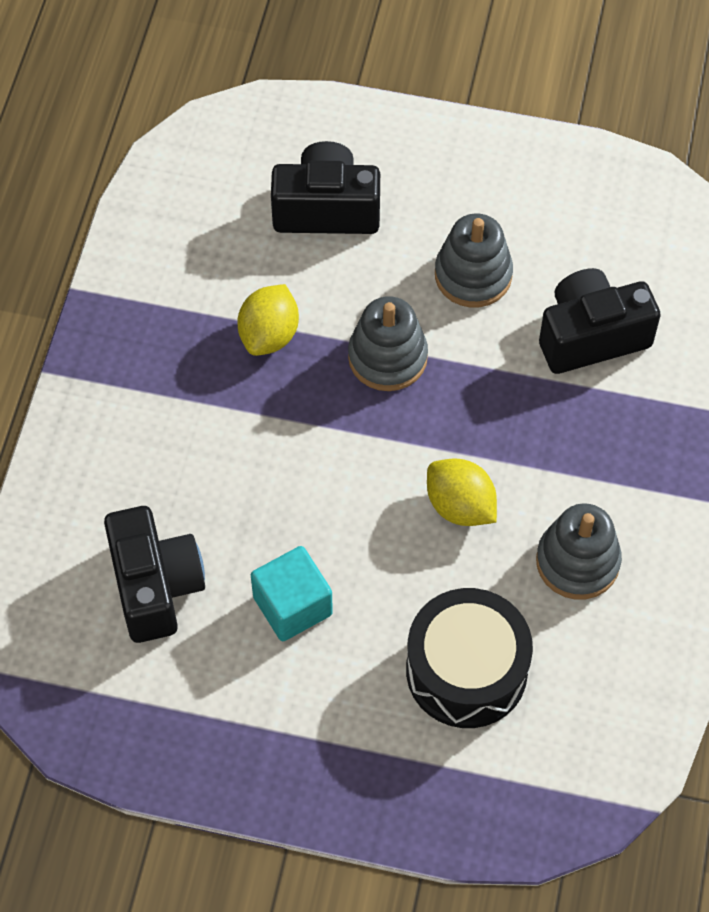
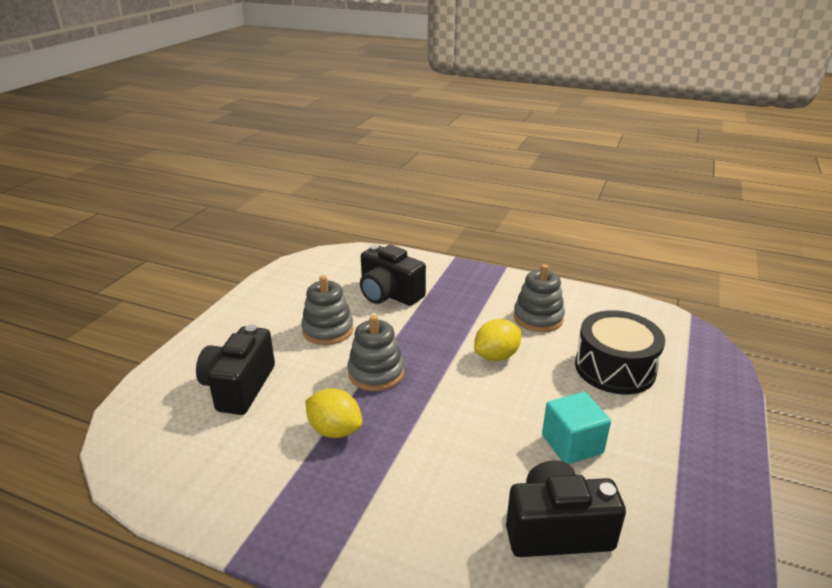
camera: 80 degrees left, 30 degrees down
black camera [539,268,661,374] -> black camera turned 45 degrees counterclockwise [360,245,426,306]

